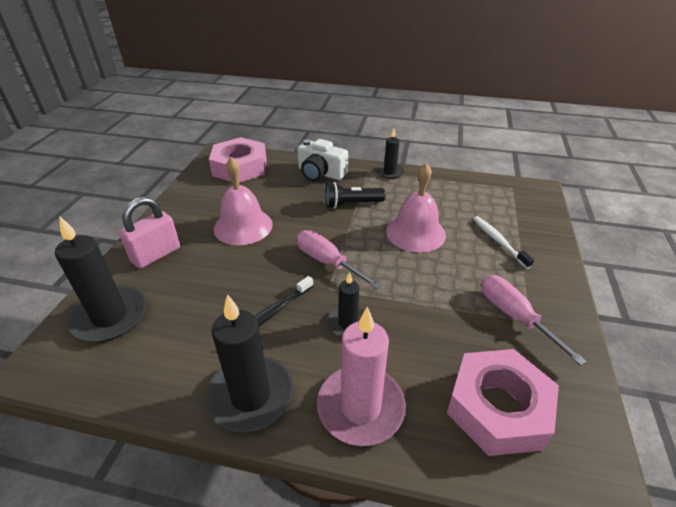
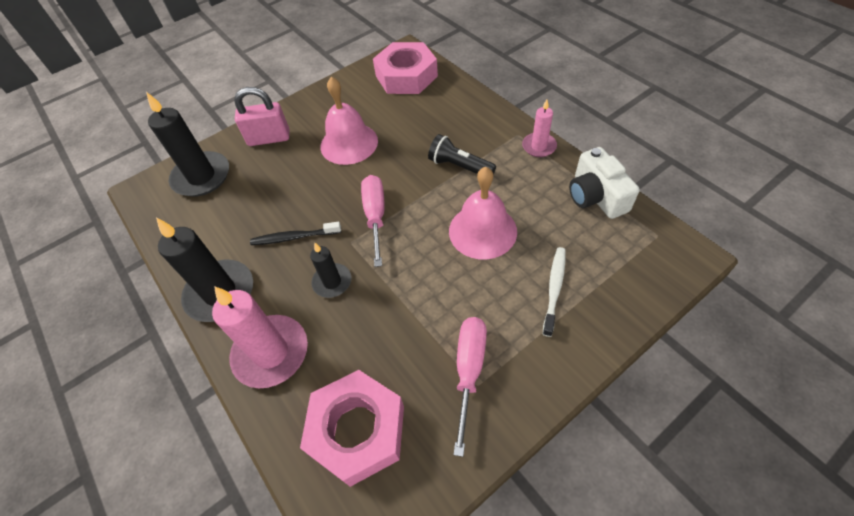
camera: 45 degrees right, 15 degrees up
white camera [297,139,348,182] -> white camera moved to [569,147,640,219]
black candle [376,129,404,179] -> pink candle [522,99,557,157]

